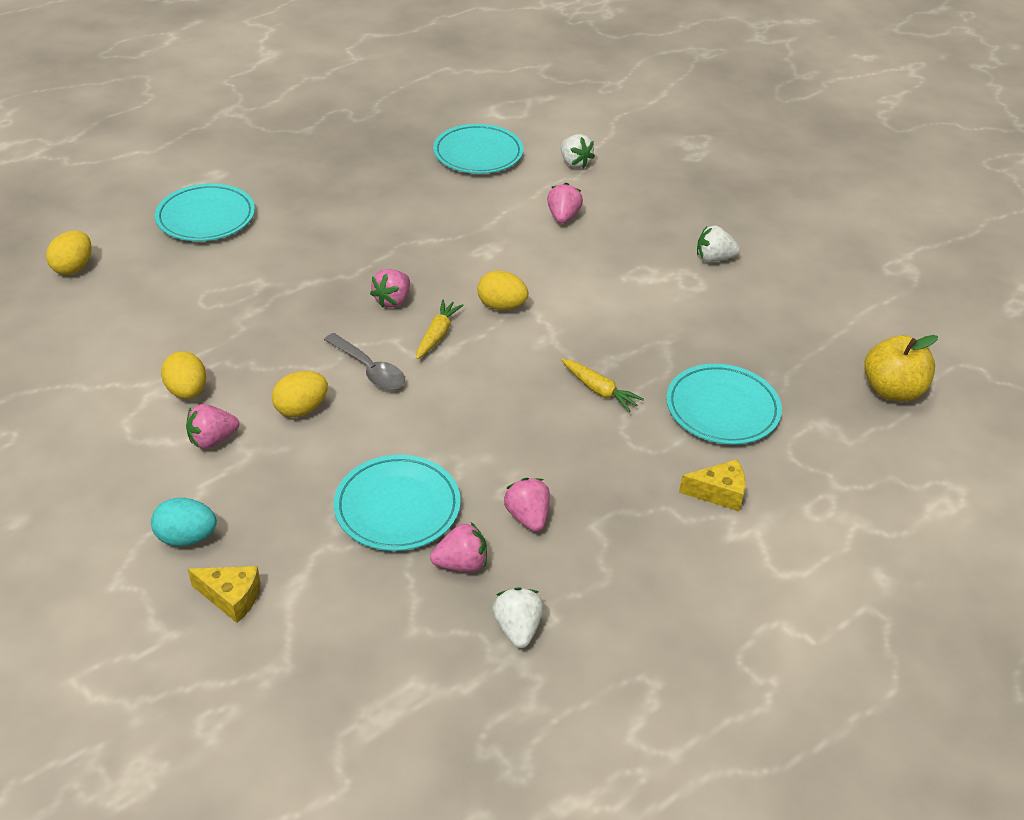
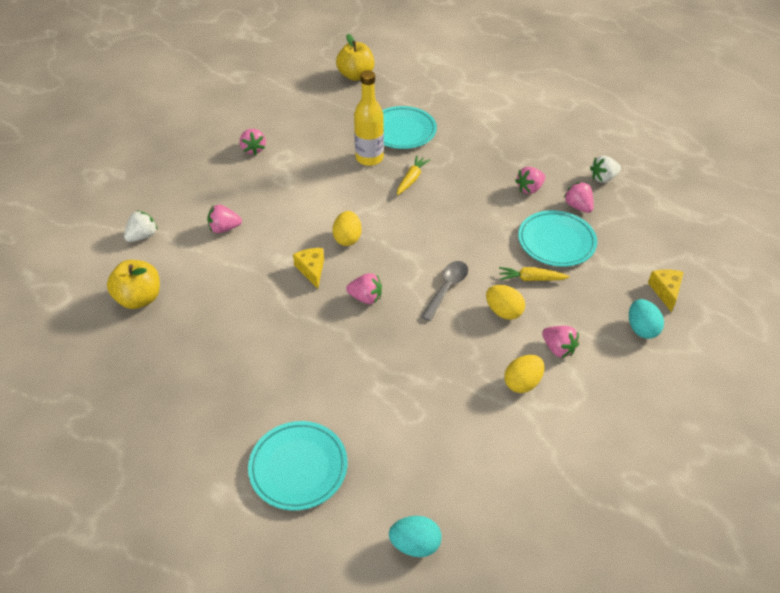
camera: 105 degrees left, 5 degrees up
yellow egg [46,231,92,275] -> turquoise egg [389,516,441,557]
yellow carrot [416,299,464,359] -> yellow carrot moved to [499,267,570,281]
turquoise plate [433,124,523,174] -> yellow apple [107,260,160,309]
yellow cheese [679,459,746,511] -> yellow cheese moved to [293,248,324,289]
white strawberry [697,225,740,262] -> pink strawberry [240,129,266,155]
none -> yellow bottle [354,71,384,166]

